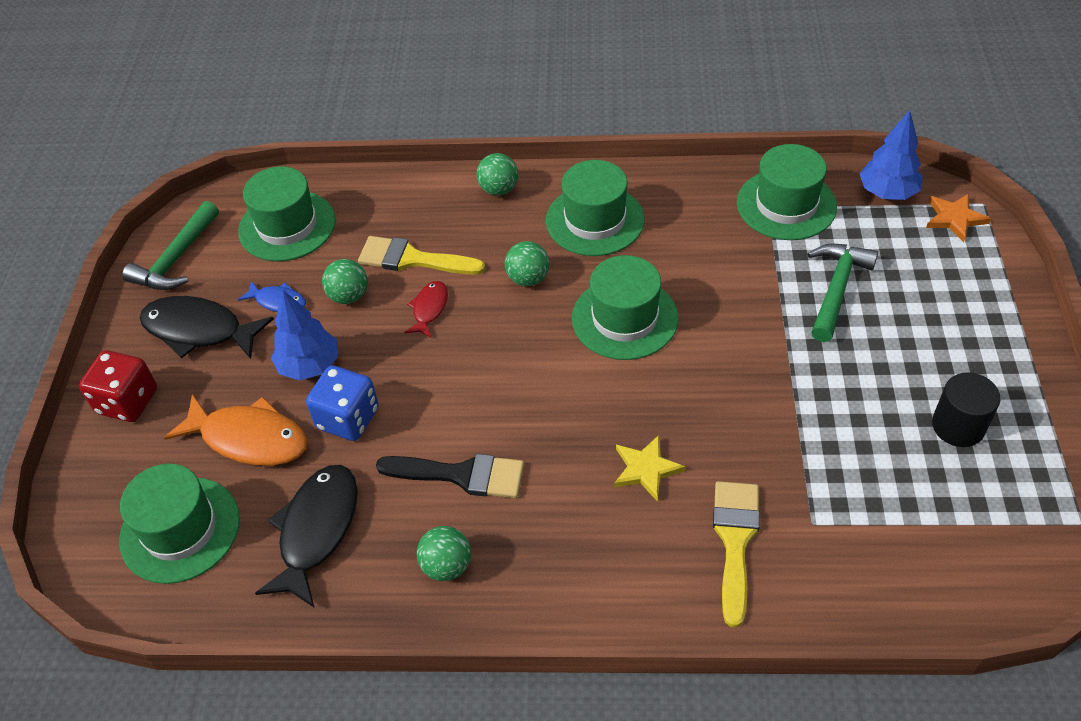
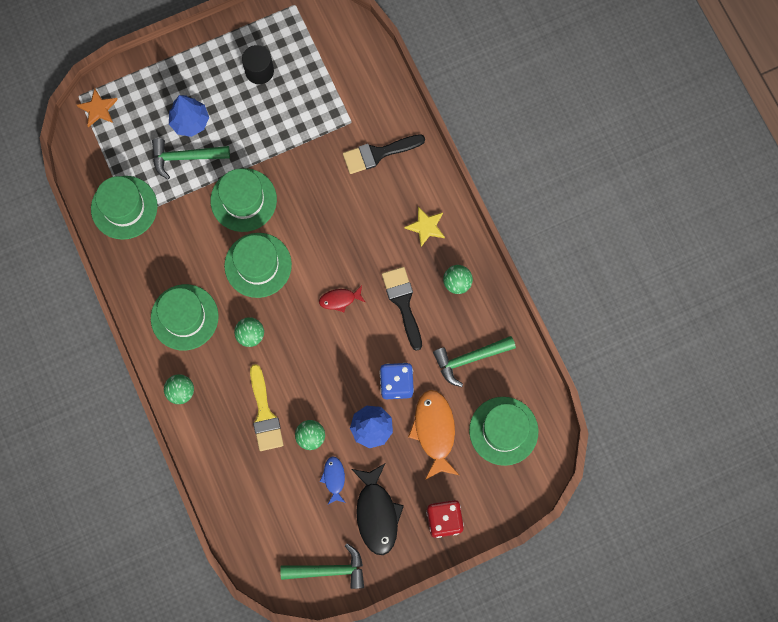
camera: 120 degrees left, 25 degrees up
green hat [238,166,336,261] -> green hat moved to [210,168,277,232]
black fish [255,465,357,607] -> green hammer [433,336,516,387]
red fish [404,281,448,337] -> red fish moved to [319,286,365,312]
yellow star [614,435,685,502] -> yellow star moved to [404,207,445,247]
yellow brush [713,481,760,628] -> black brush [343,134,425,174]
blue tree [860,110,923,200] -> blue tree moved to [169,95,209,137]

